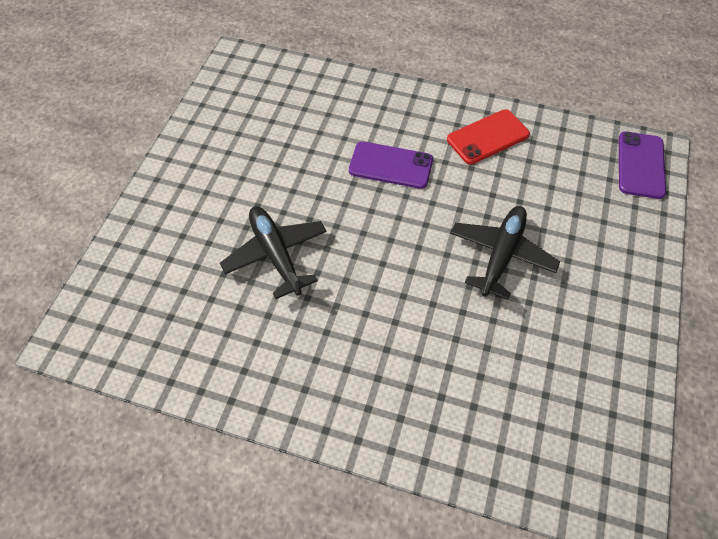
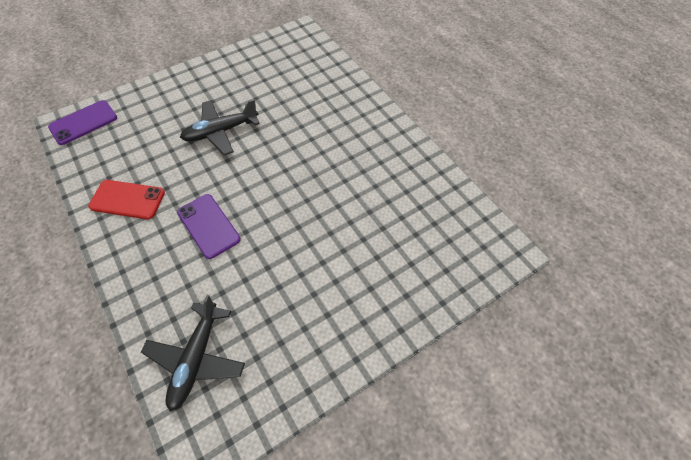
camera: 140 degrees left, 0 degrees up
black plane [220,206,327,299] -> black plane moved to [141,295,245,412]

